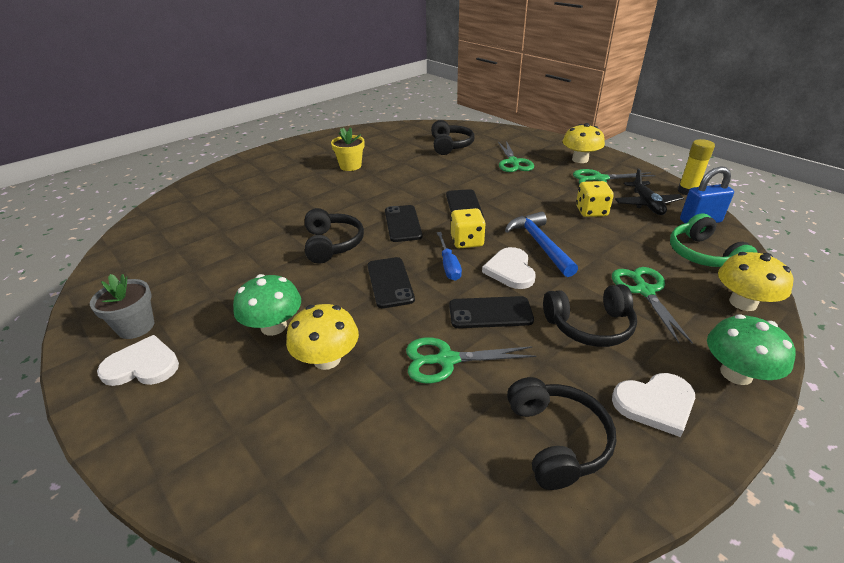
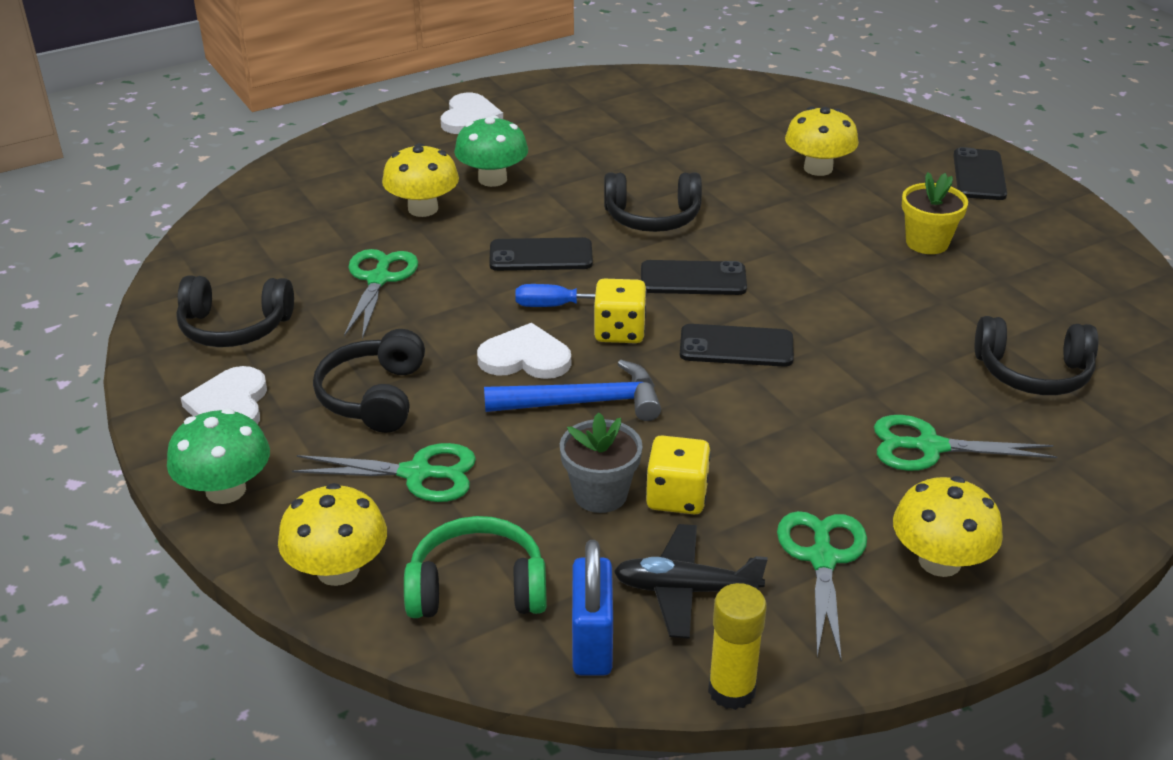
camera: 100 degrees right, 0 degrees up
grey flower pot [90,274,155,339] -> grey flower pot moved to [560,412,643,513]
black phone [449,296,534,328] -> black phone moved to [953,147,1007,200]
none -> yellow mushroom [785,107,859,176]

